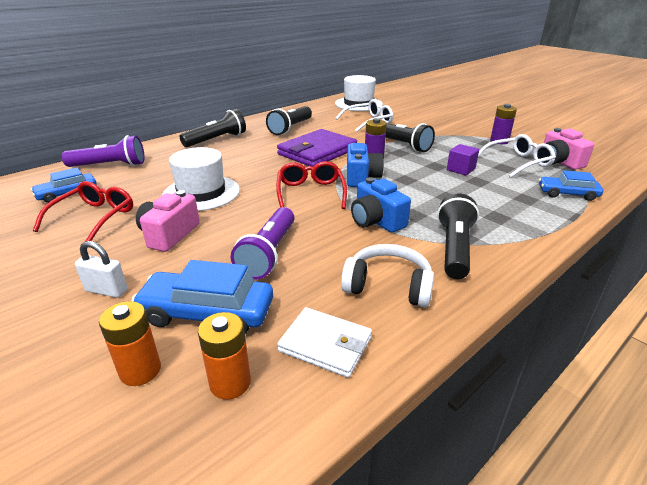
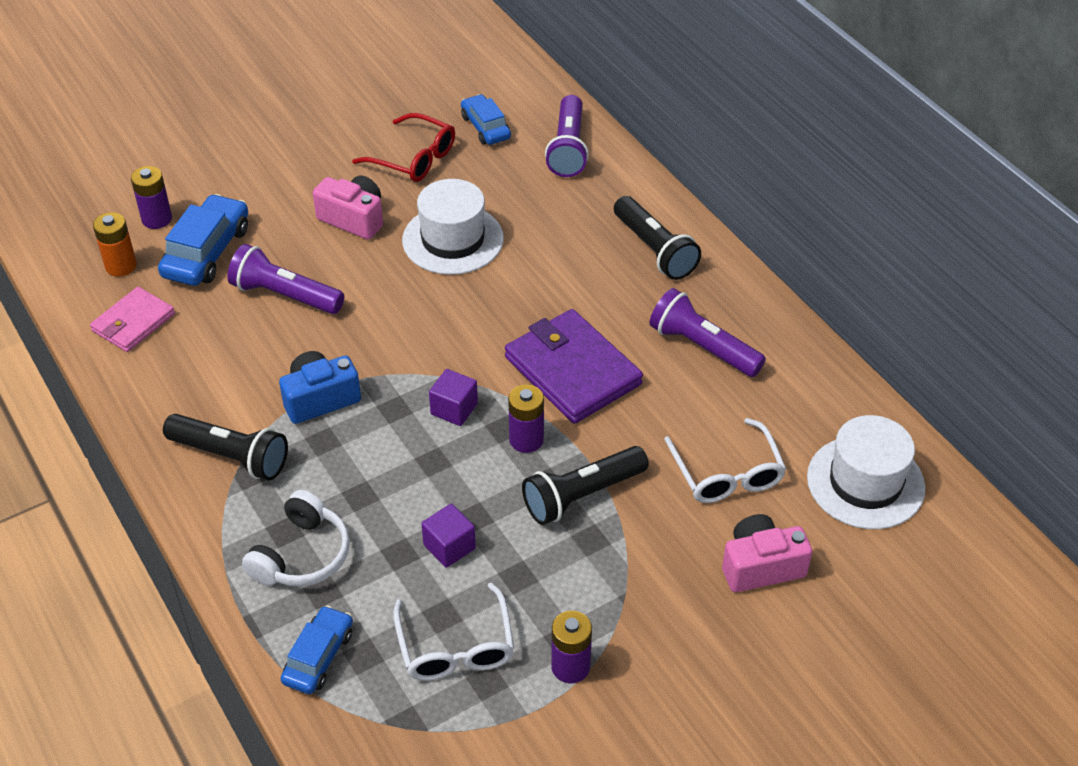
camera: 100 degrees right, 15 degrees up
white padlock [75,241,127,298] -> none
orange battery [99,301,161,386] -> purple battery [131,166,172,229]
black flashlight [266,106,312,135] -> purple flashlight [650,288,766,377]
red glasses [276,161,347,209] -> none
white wallet [277,307,372,378] -> pink wallet [90,287,175,352]
white headphones [341,244,434,307] -> white headphones moved to [242,490,350,587]
blue camera [347,143,384,187] -> purple cube [429,369,478,426]
pink camera [544,128,594,170] -> pink camera moved to [722,514,812,592]

